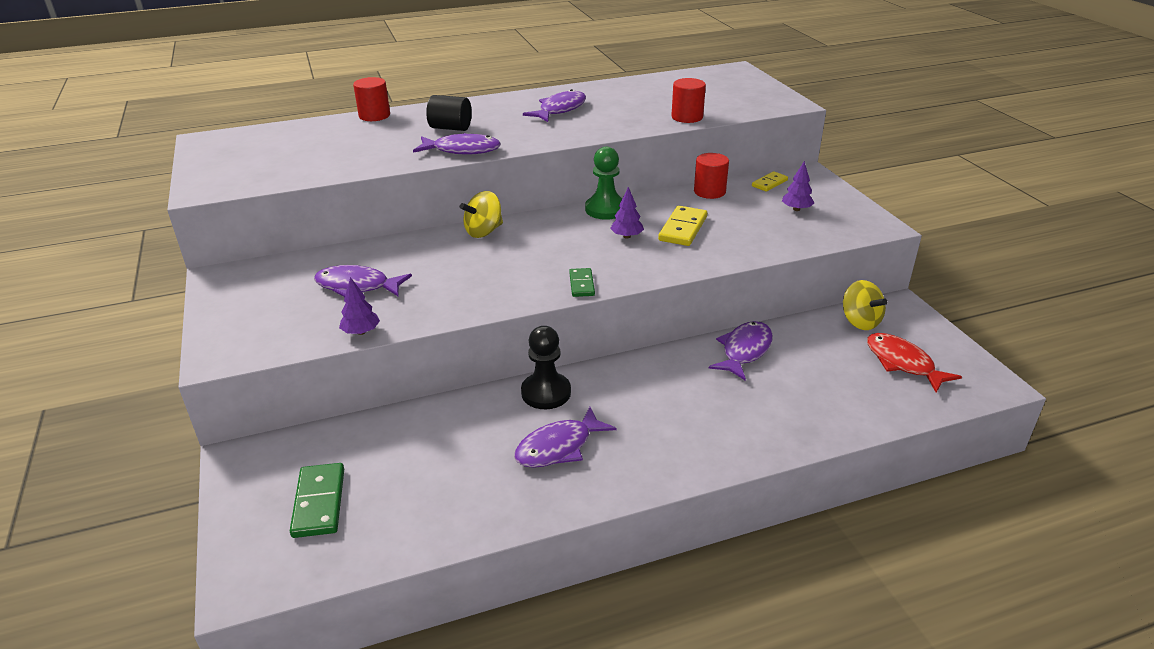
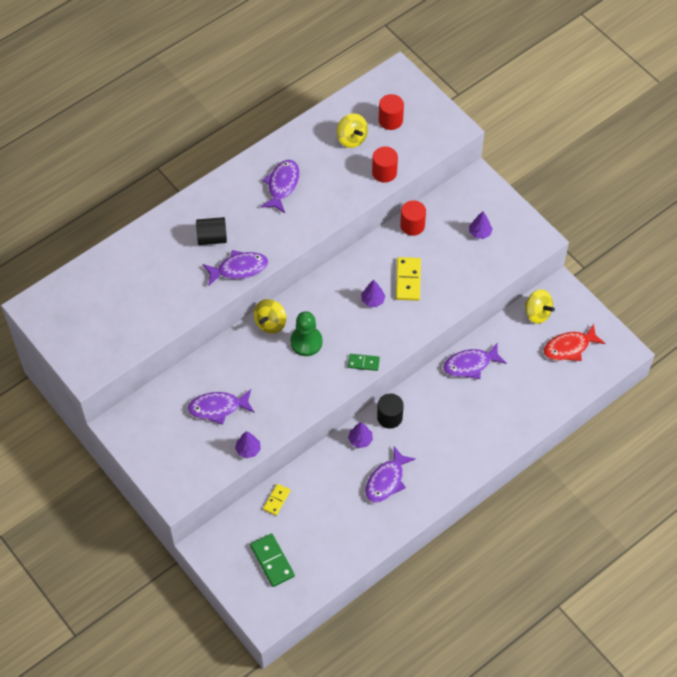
camera: 20 degrees left, 25 degrees up
red cylinder [353,77,390,121] -> red cylinder moved to [379,94,404,130]
black pawn [521,326,571,409] -> purple tree [348,422,373,448]
green domino [569,268,595,297] -> green domino turned 60 degrees counterclockwise [348,354,380,371]
green pawn [585,146,623,220] -> green pawn moved to [290,311,323,356]
purple fish [709,321,773,380] -> purple fish turned 120 degrees counterclockwise [443,343,507,379]
yellow domino [752,171,788,192] -> yellow domino moved to [263,484,290,516]
red fish [867,333,962,393] -> red fish turned 60 degrees counterclockwise [544,324,606,361]
none -> yellow spinning top [337,113,368,148]
none -> black cylinder [377,393,404,429]

